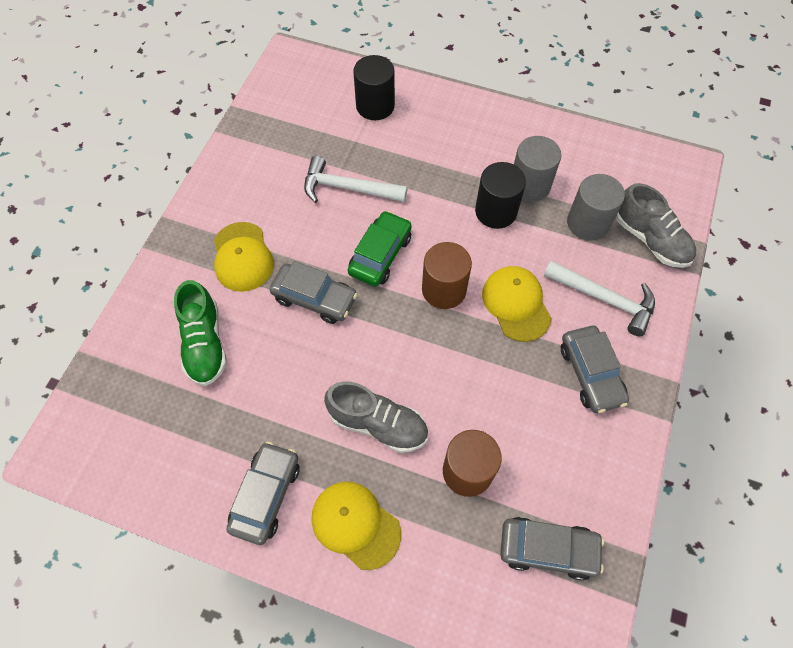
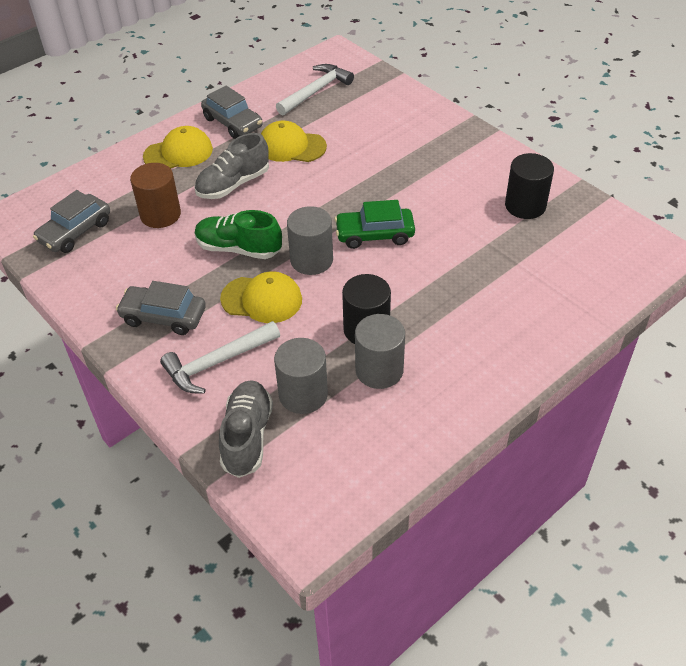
camera: 120 degrees right, 15 degrees down
green shoe [174,280,227,386] -> green shoe moved to [195,210,282,259]
yellow cap [214,222,274,292] -> yellow cap moved to [261,121,327,162]
grey car [270,261,358,324] -> none
white hammer [304,156,408,203] -> white hammer moved to [276,64,354,115]
green car [348,211,412,287] -> green car turned 120 degrees clockwise [334,200,415,249]
black cylinder [353,55,395,120] -> black cylinder moved to [505,153,554,219]
brown cylinder [422,242,472,309] -> grey cylinder [287,206,333,275]
grey shoe [616,183,696,268] -> grey shoe turned 105 degrees clockwise [219,380,273,478]

